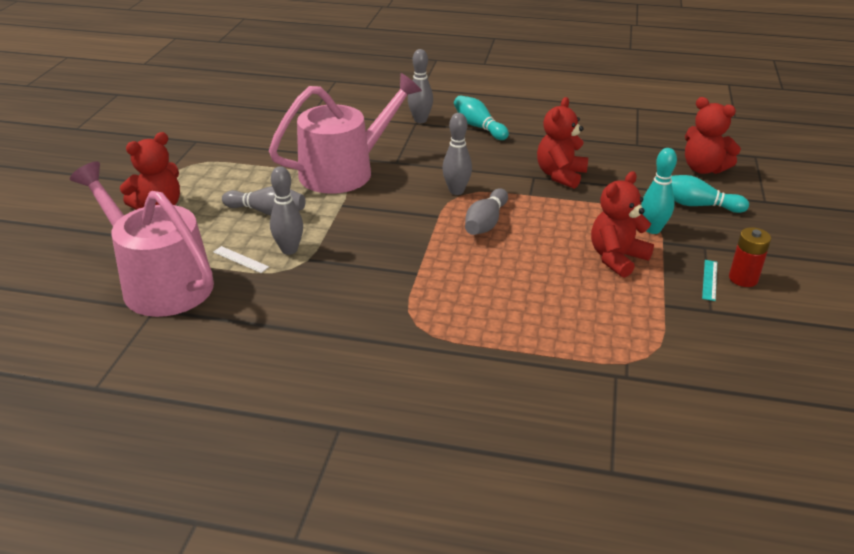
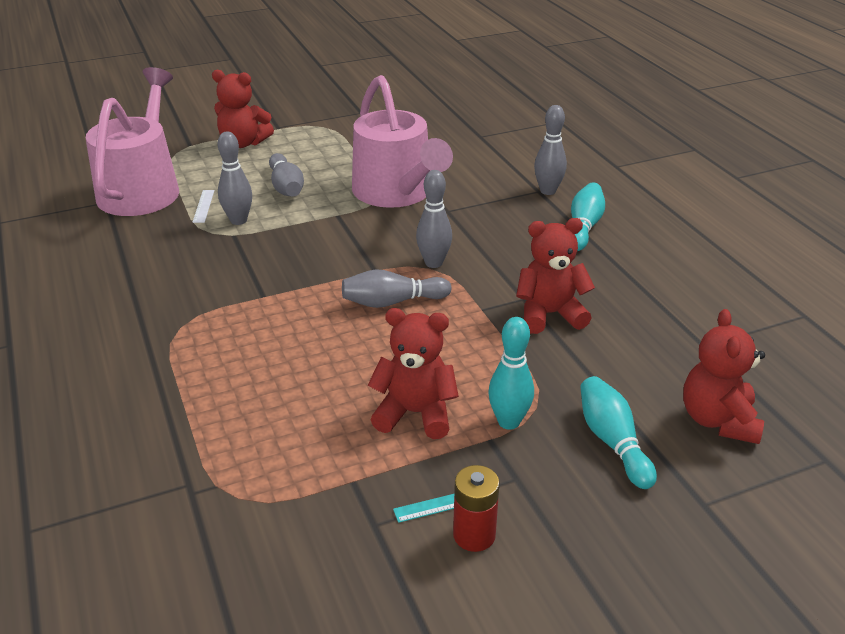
camera: 55 degrees right, 0 degrees up
pink watering can [269,73,422,194] -> pink watering can turned 45 degrees clockwise [352,75,453,208]

